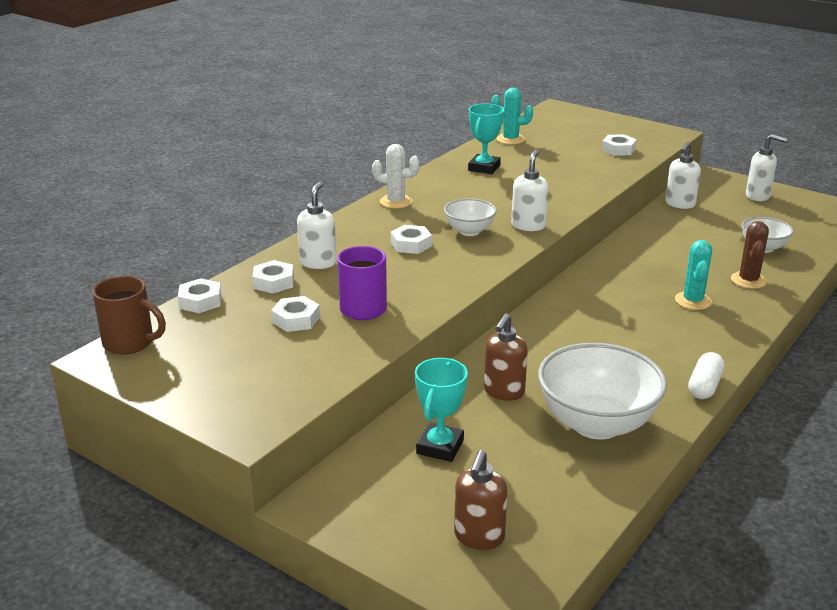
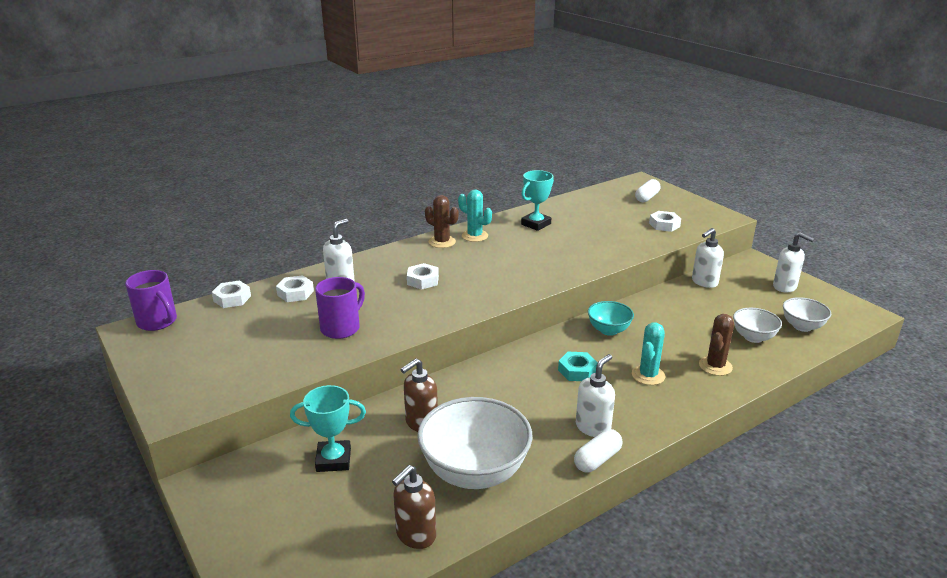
camera: 20 degrees right, 0 degrees up
brown mug [92,276,166,355] -> purple mug [125,270,177,331]
white nut [271,296,320,332] -> none
white cactus [372,144,420,208] -> brown cactus [425,195,458,248]
turquoise trophy [415,358,468,462] -> turquoise trophy turned 45 degrees clockwise [290,385,366,472]
white bowl [444,199,497,236] -> white bowl moved to [783,297,831,332]
brown soap dispenser [454,450,508,550] -> brown soap dispenser moved to [392,465,436,549]
turquoise cactus [491,88,533,145] -> turquoise cactus moved to [458,189,492,242]
white soap dispenser [511,150,549,231] -> white soap dispenser moved to [576,354,615,437]
none -> turquoise nut [558,352,598,381]
none -> turquoise bowl [588,301,634,336]
none -> white capsule [635,179,661,202]

